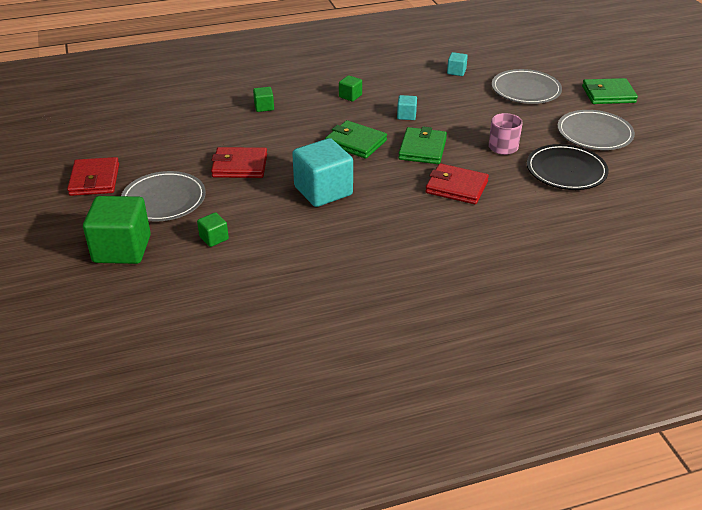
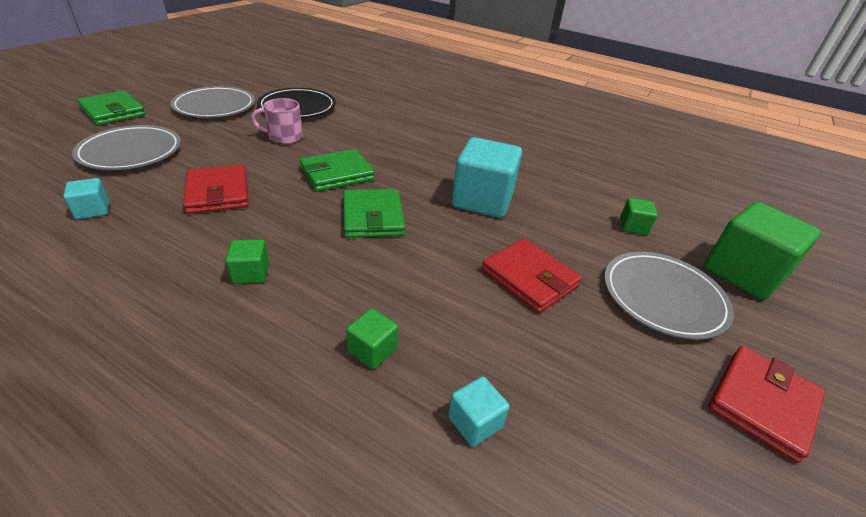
camera: 135 degrees left, 0 degrees up
turquoise cube [397,95,417,120] -> turquoise cube moved to [448,376,510,447]
red wallet [425,163,489,204] -> red wallet moved to [183,165,249,214]

